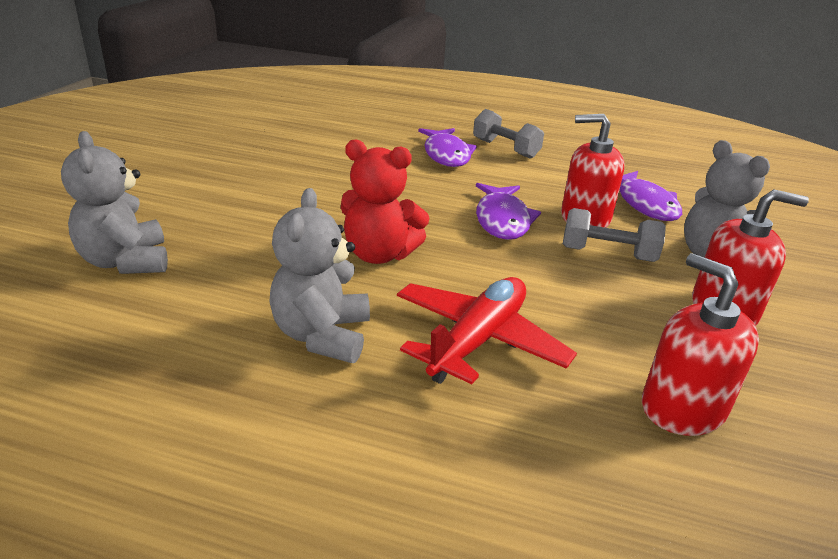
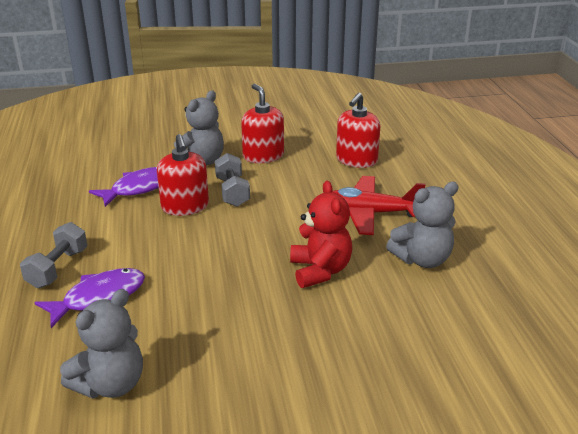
camera: 115 degrees left, 0 degrees up
grey teddy bear [61,131,168,274] -> grey teddy bear moved to [60,289,143,399]
purple fish [476,183,541,240] -> none

